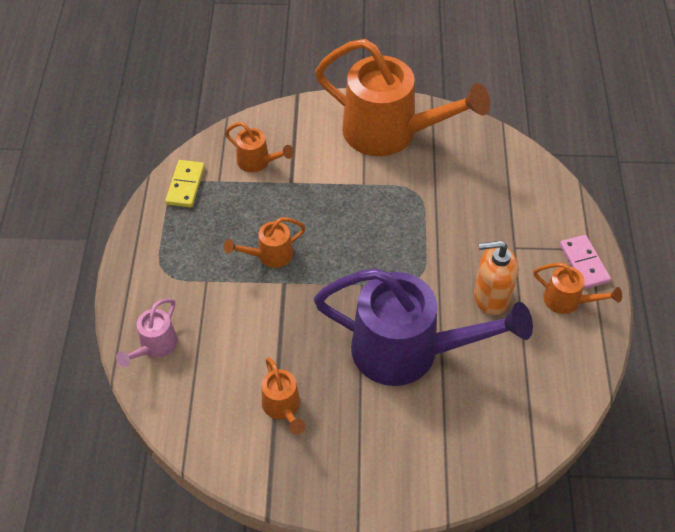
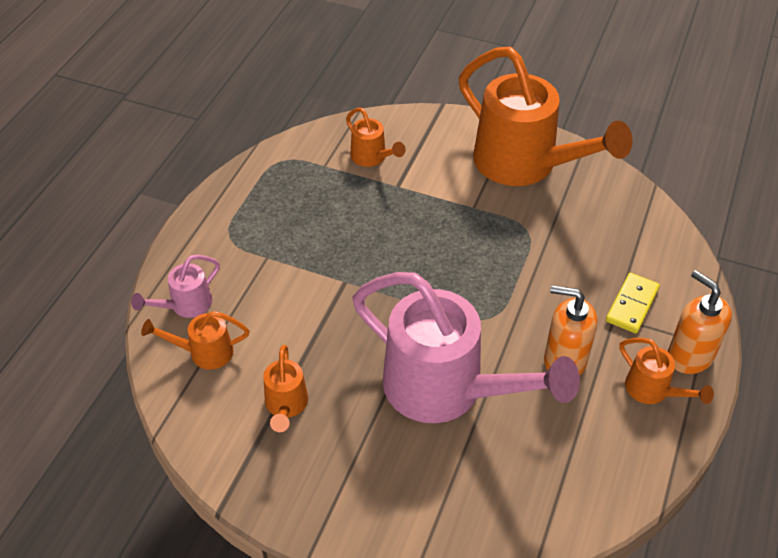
camera: 20 degrees right, 5 degrees down
yellow domino [165,160,205,207] -> yellow domino moved to [606,273,660,333]
orange watering can [224,217,306,268] -> orange watering can moved to [141,311,249,370]
purple watering can [314,268,533,386] -> pink watering can [353,272,580,423]
pink domino [560,235,611,289] -> orange soap dispenser [668,270,732,374]

